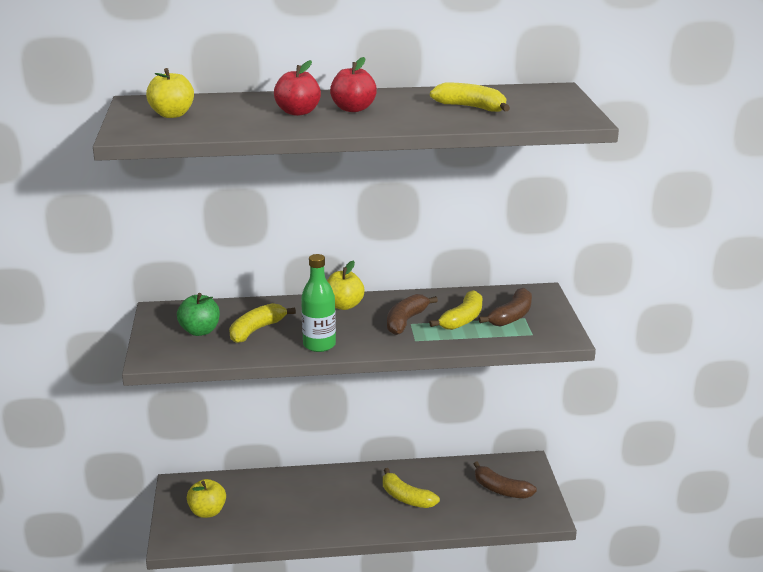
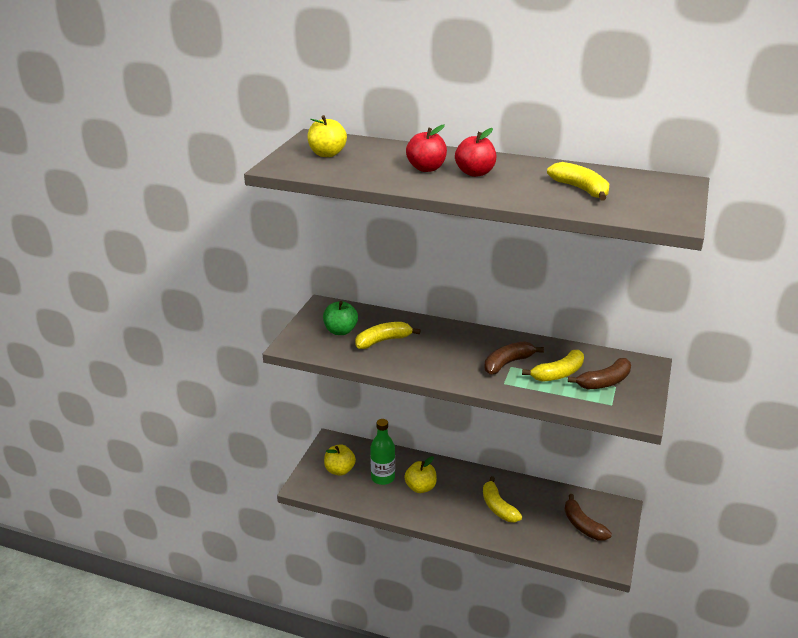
camera: 25 degrees right, 5 degrees up
green bottle [301,254,336,352] -> green bottle moved to [370,419,395,485]
yellow apple [327,261,364,310] -> yellow apple moved to [404,456,437,493]

